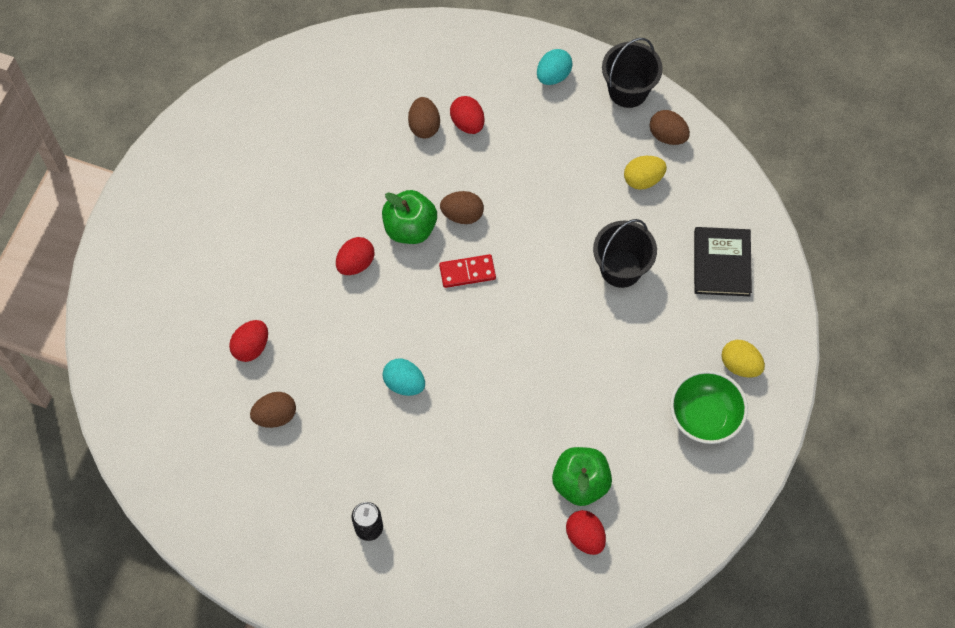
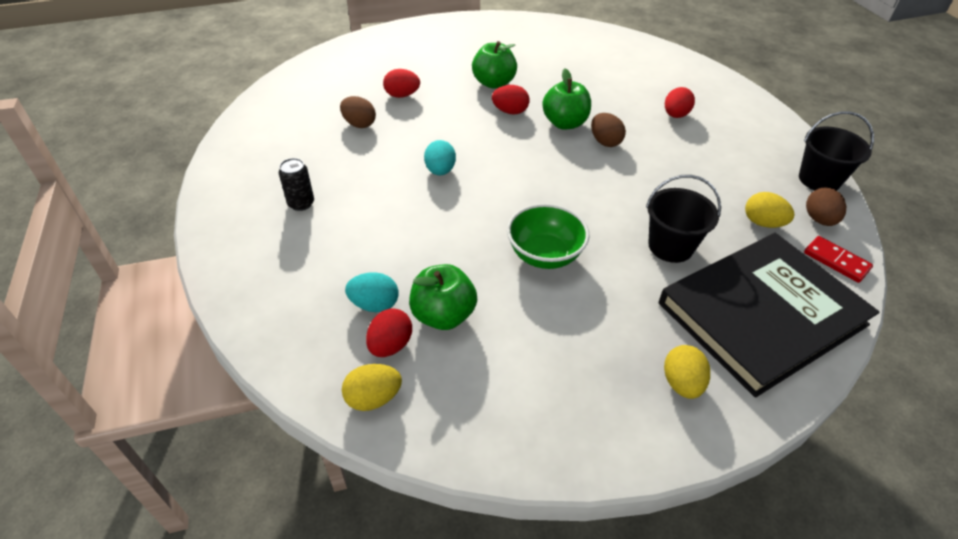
camera: 55 degrees right, 20 degrees down
brown egg [408,97,440,138] -> none
red domino [439,254,496,288] -> red domino moved to [804,236,873,283]
turquoise egg [537,49,573,85] -> turquoise egg moved to [345,272,398,312]
green bowl [670,370,748,444] -> green bowl moved to [507,204,589,269]
black book [694,227,752,296] -> black book [659,233,879,397], size x1.99
none -> yellow egg [342,364,402,411]
none -> green apple [472,41,517,89]

